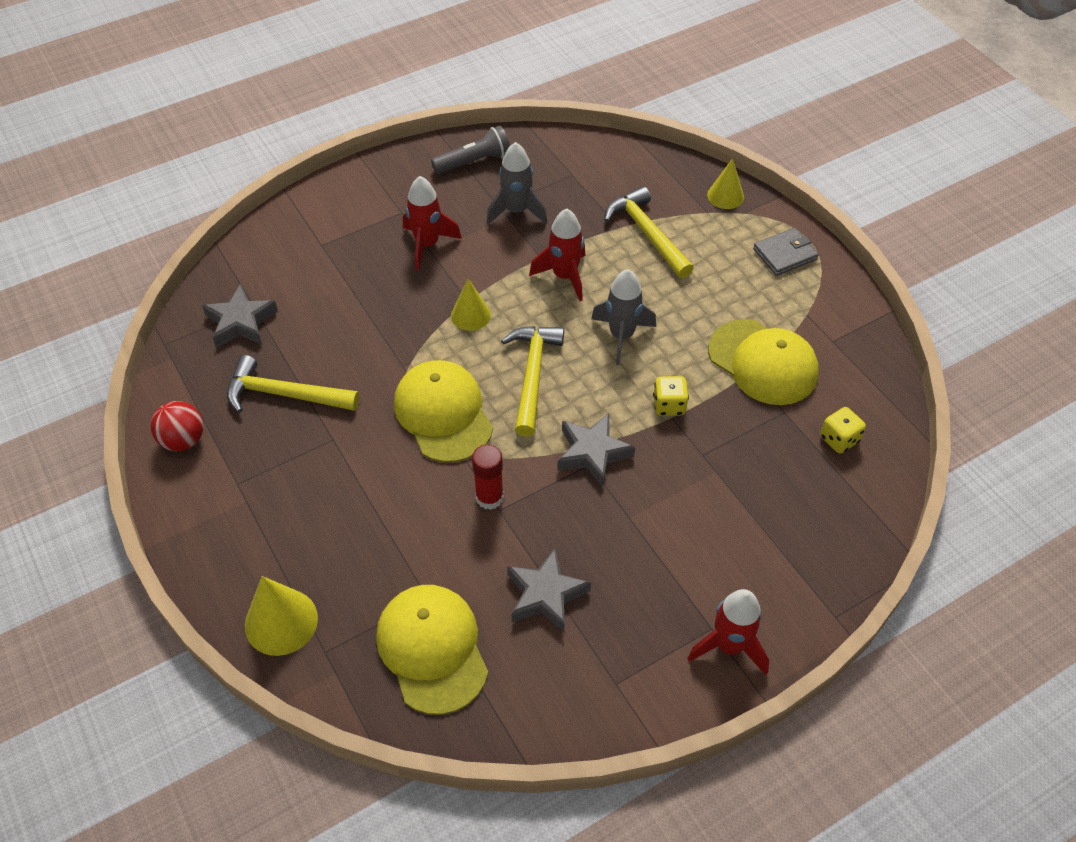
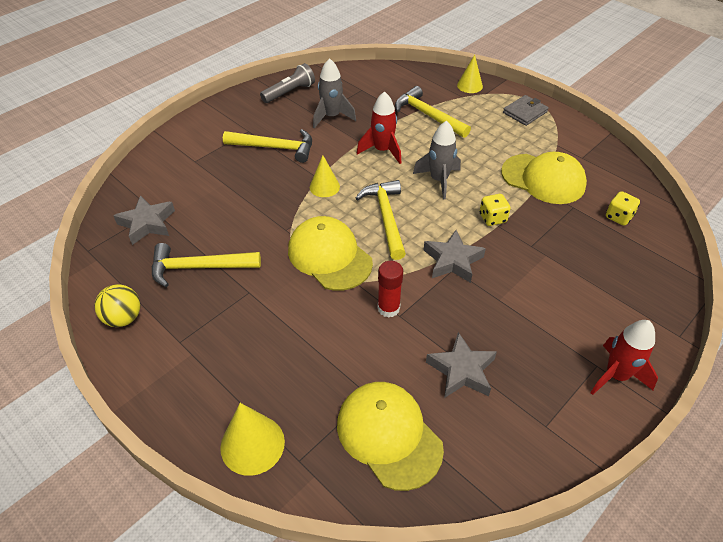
camera: 15 degrees left, 5 degrees down
red ball [151,401,203,451] -> yellow ball [94,284,140,327]
red rocket [403,176,462,270] -> yellow hammer [223,129,312,163]

